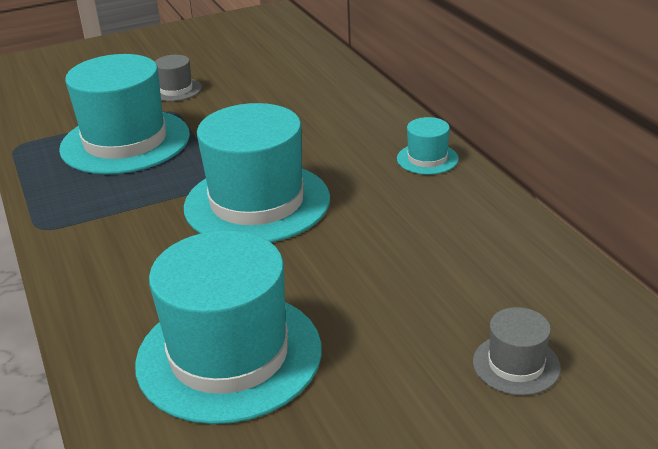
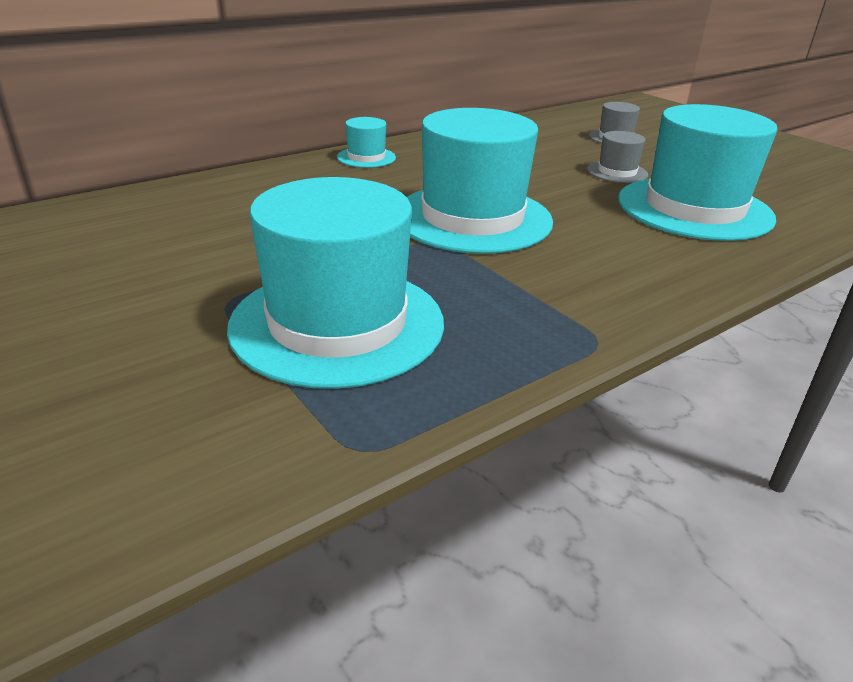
camera: 105 degrees left, 0 degrees up
grey hat [155,55,202,101] -> grey hat moved to [587,131,648,183]

